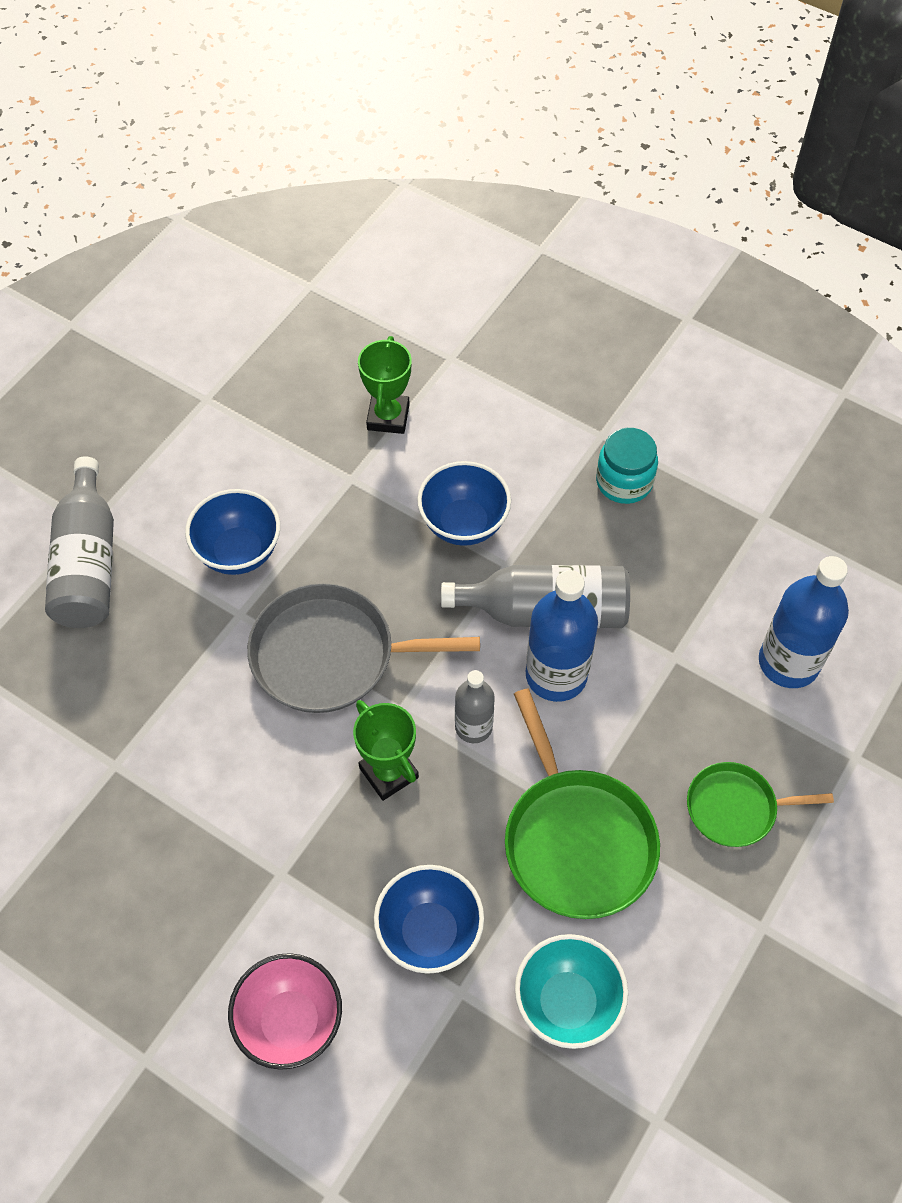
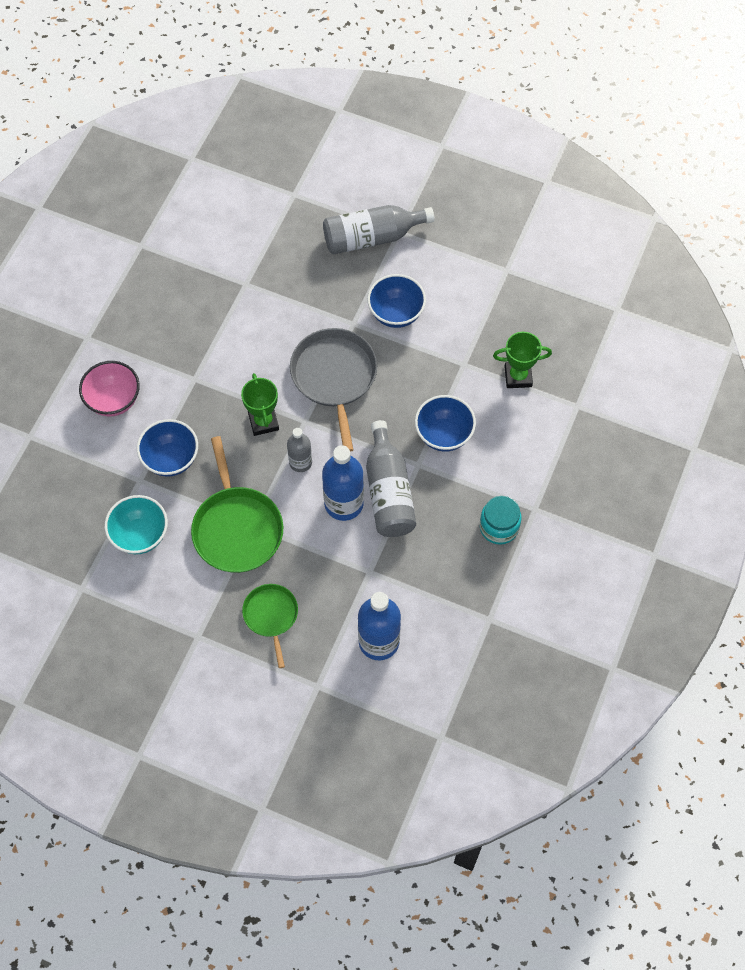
camera: 80 degrees right, 5 degrees up
green trophy [353,700,419,801] -> green trophy turned 60 degrees counterclockwise [241,373,279,436]
green pan [505,688,660,919] -> green pan turned 75 degrees counterclockwise [191,436,283,573]

